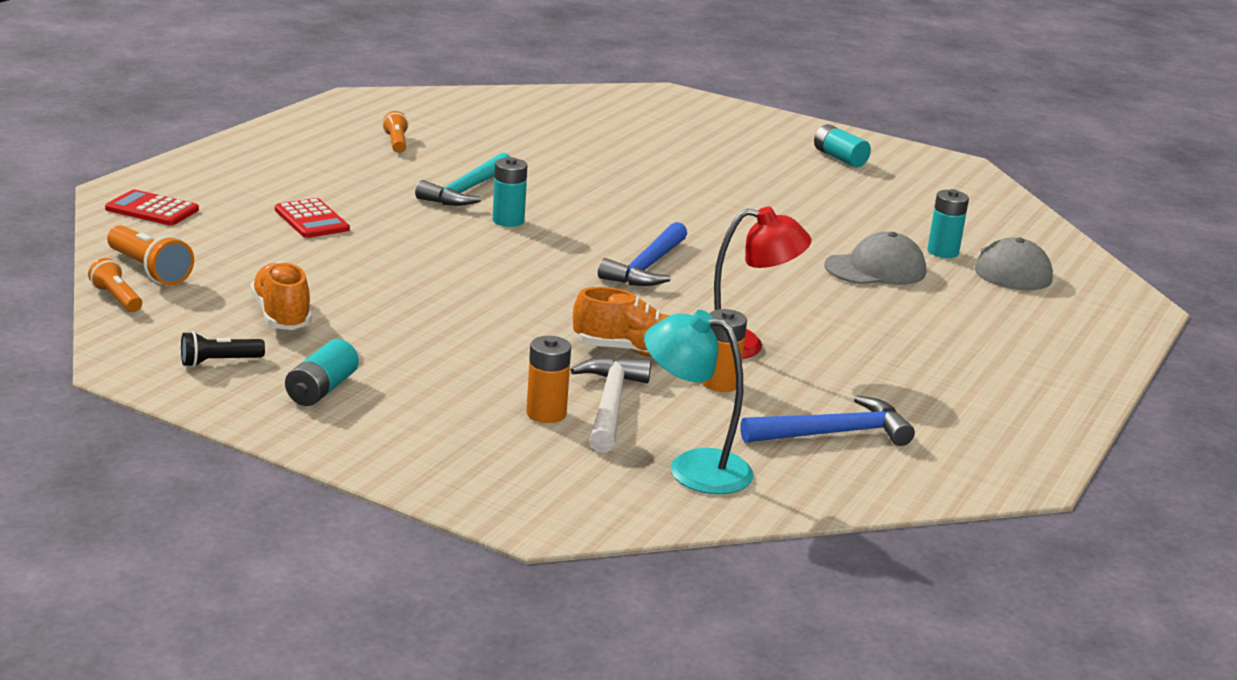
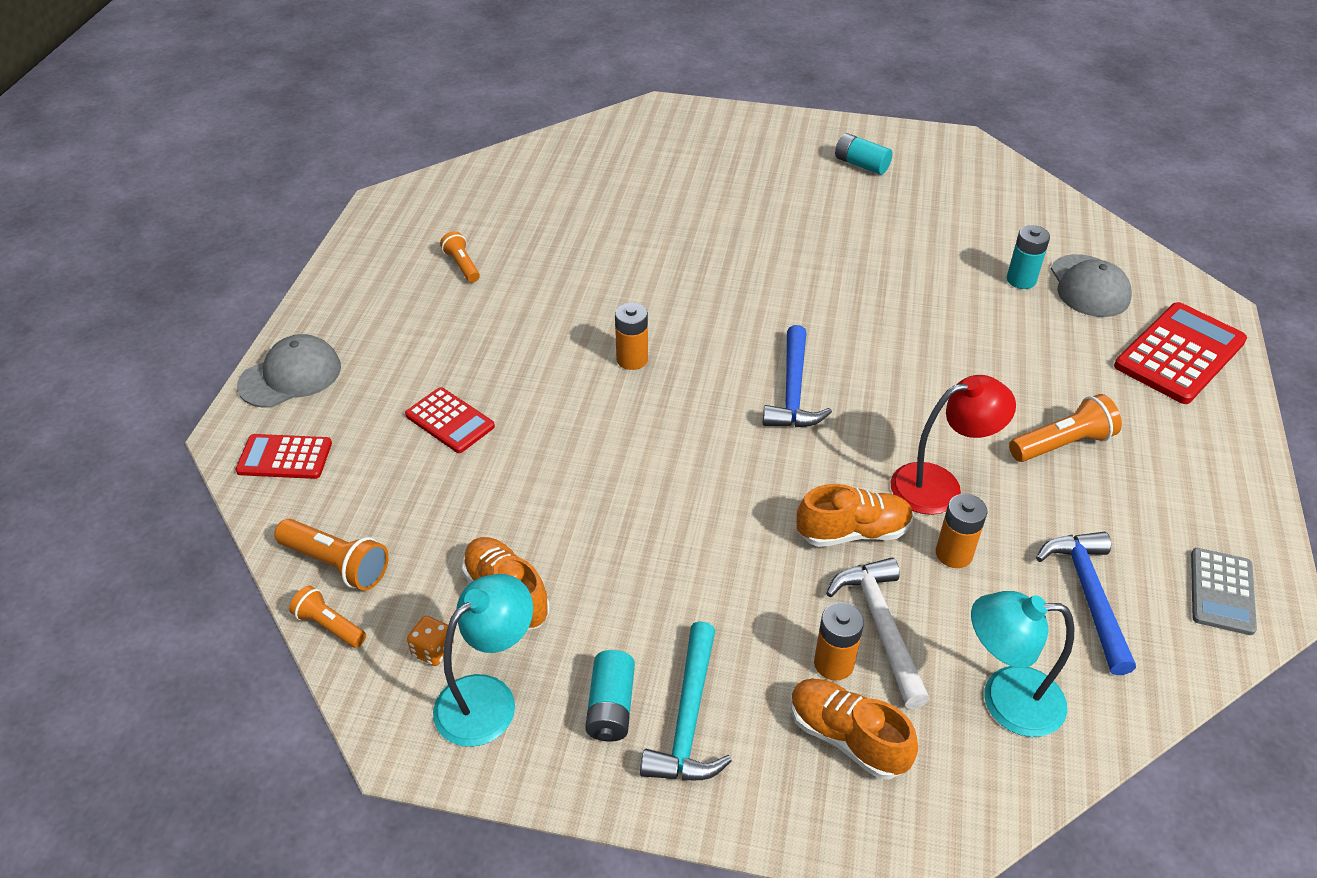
camera: 15 degrees left, 20 degrees up
black flashlight [181,331,265,367] -> turquoise lamp [433,574,533,747]
turquoise hammer [415,152,510,206] -> turquoise hammer moved to [640,621,732,780]
turquoise battery [493,157,527,227] -> orange battery [615,303,648,370]
blue hammer [740,396,915,446] -> blue hammer turned 60 degrees counterclockwise [1036,532,1136,675]
grey cap [824,232,926,285] -> grey cap moved to [237,334,341,408]
none -> orange dice [407,616,454,666]
none -> orange shoe [791,678,918,779]
none -> orange flashlight [1009,394,1122,462]
none -> red calculator [1114,302,1247,404]
none -> grey calculator [1191,548,1257,635]

